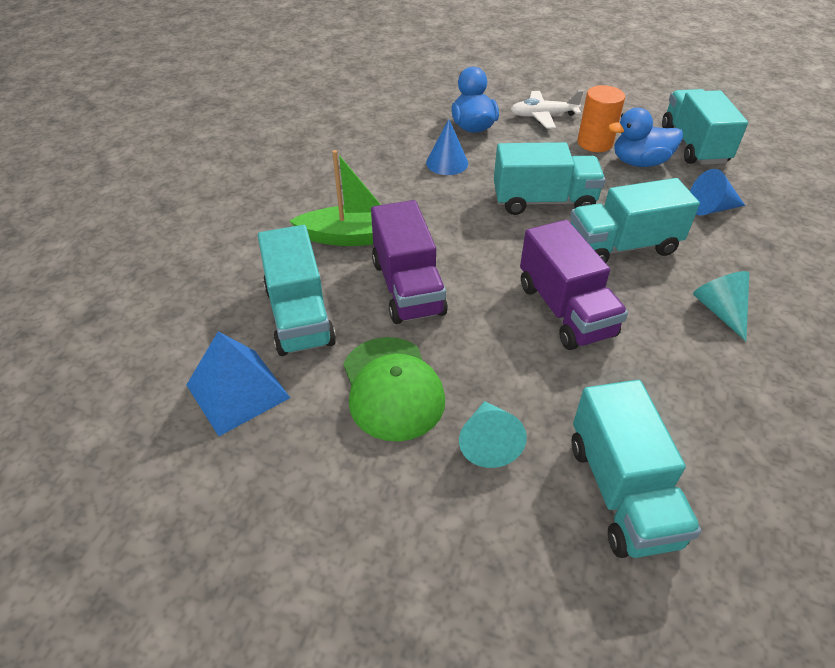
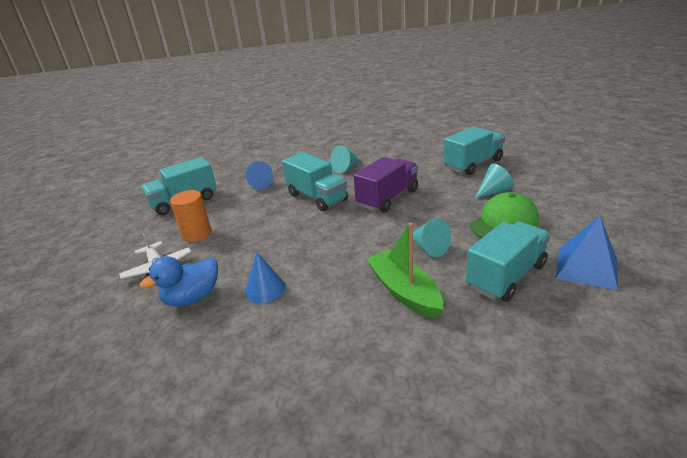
camera: 115 degrees left, 15 degrees down
purple truck [371,200,448,324] -> turquoise cone [413,218,451,257]
turquoise truck [494,142,605,215] -> none
blue duck [608,108,683,167] -> none

